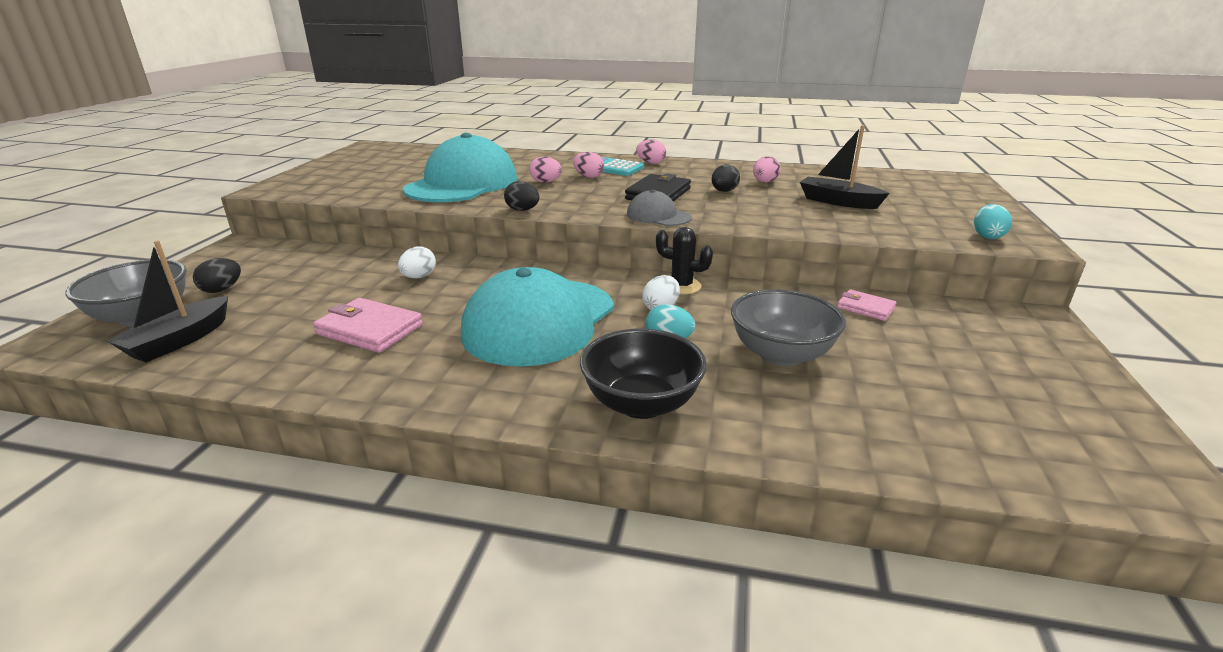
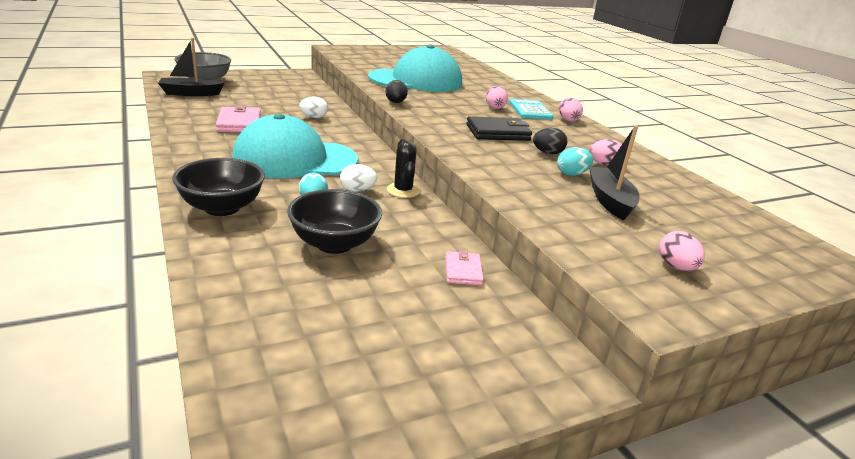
camera: 50 degrees right, 0 degrees up
black egg [193,258,241,293] -> none
pink egg [529,156,562,183] -> pink egg moved to [659,231,705,271]
grey cap [627,190,692,226] -> none
grey bowl [731,289,846,366] -> black bowl [287,189,382,254]
turquoise egg [974,204,1012,239] -> turquoise egg moved to [557,147,593,176]

